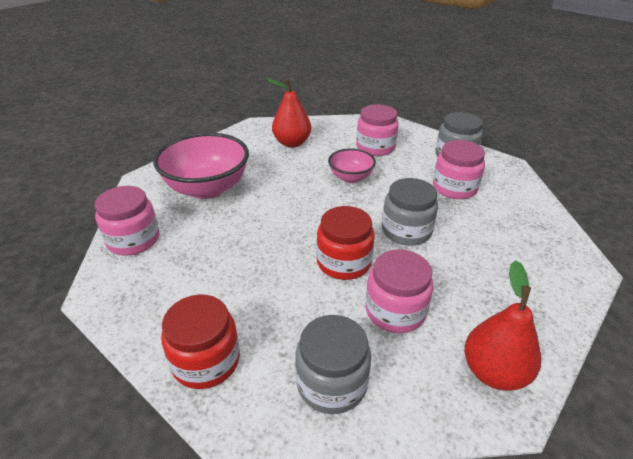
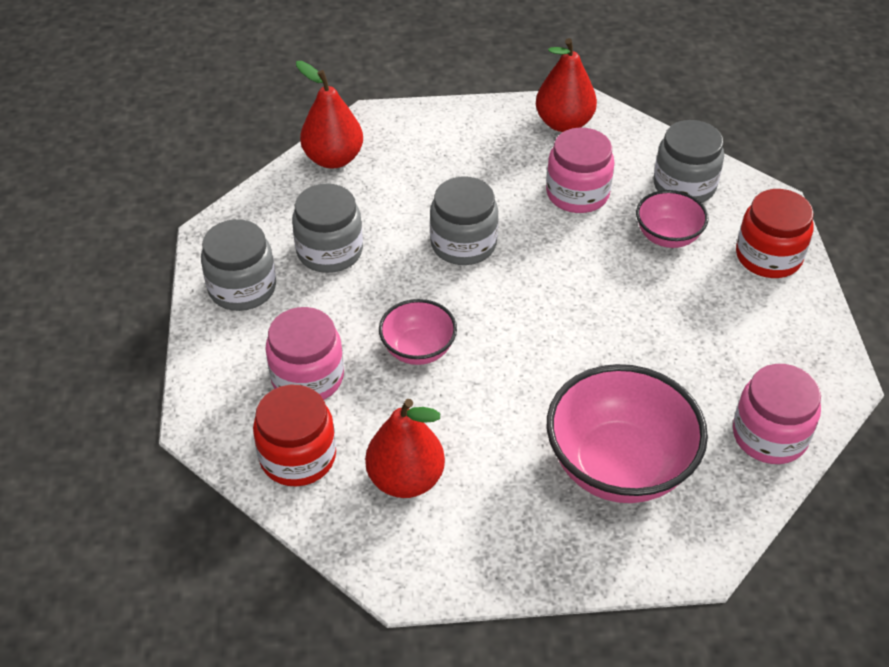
camera: 135 degrees left, 10 degrees up
red jar [316,206,375,280] -> red jar moved to [253,385,336,486]
pink jar [433,140,485,199] -> grey jar [292,183,363,273]
none -> red pear [296,61,363,169]
none -> pink bowl [636,190,709,248]

